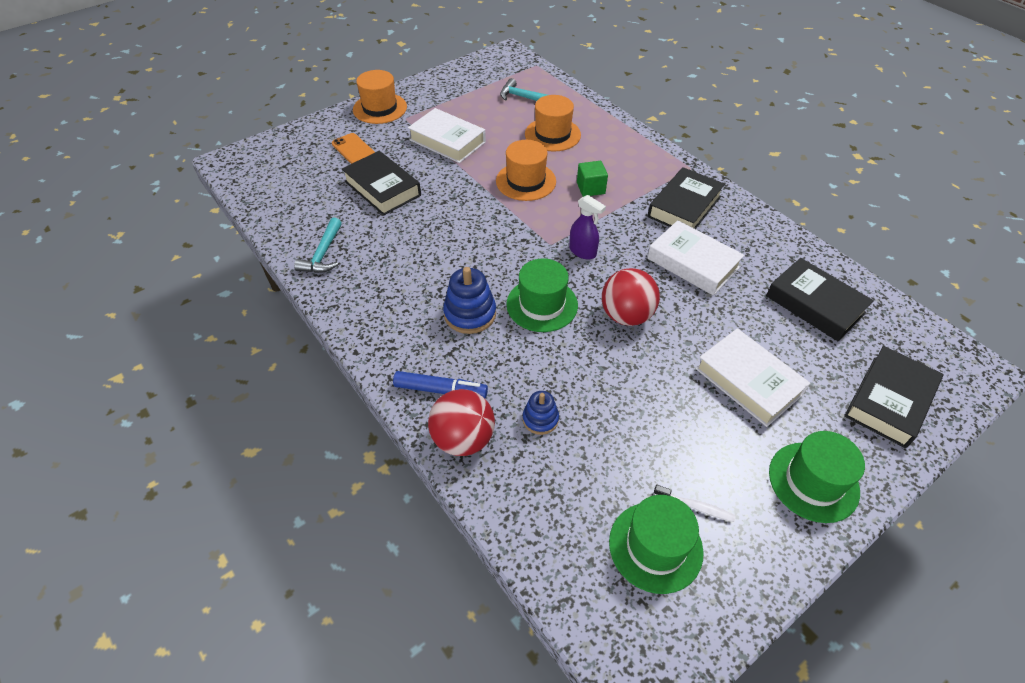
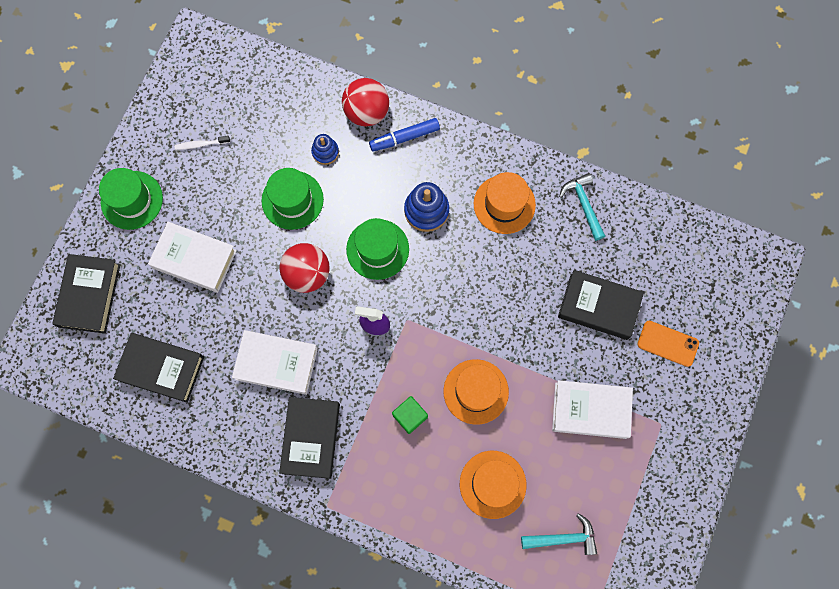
camera: 150 degrees right, 25 degrees up
orange hat [353,70,407,124] -> orange hat moved to [474,172,536,234]
green hat [609,495,704,594] -> green hat moved to [261,168,324,230]

